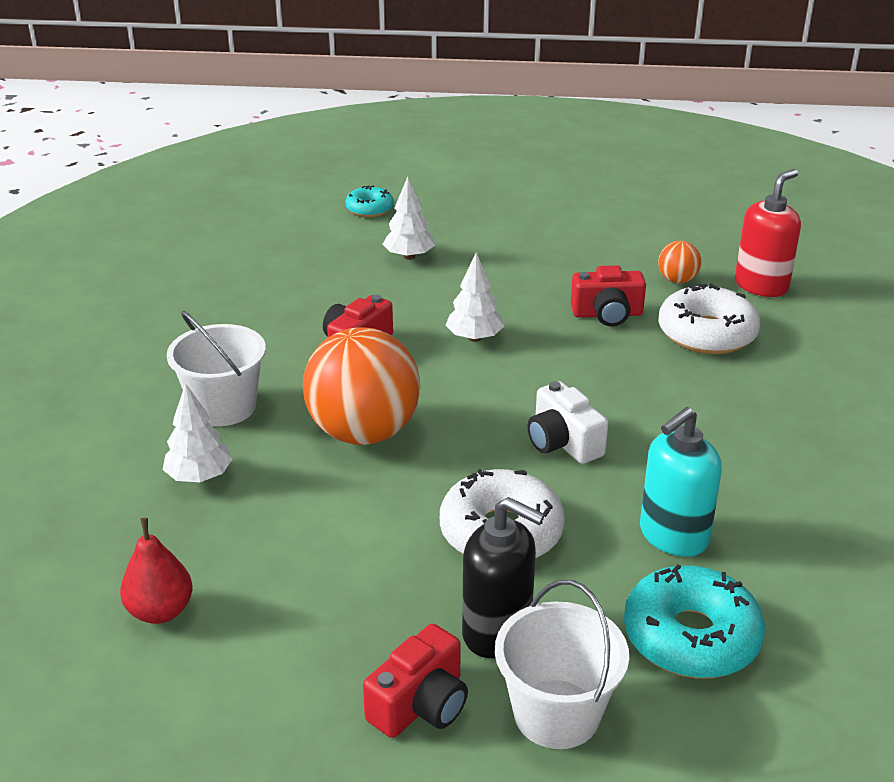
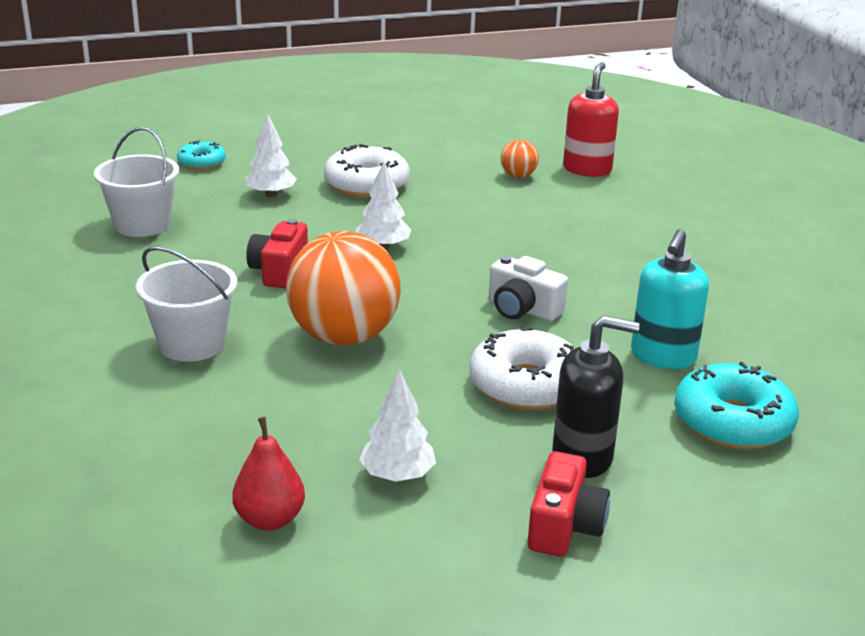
camera: 25 degrees left, 5 degrees down
white tree [163,383,233,482] -> white tree moved to [359,369,436,482]
white bucket [495,580,629,749] -> white bucket moved to [94,127,179,237]
red camera [571,265,646,327] -> none
white donut [658,283,760,354] -> white donut moved to [324,144,410,198]

